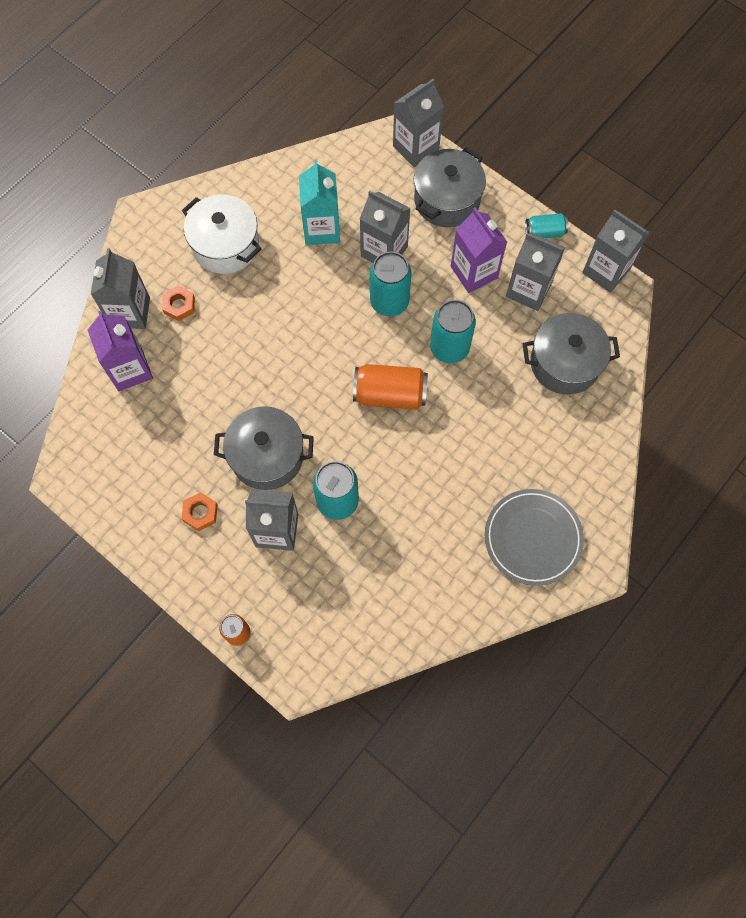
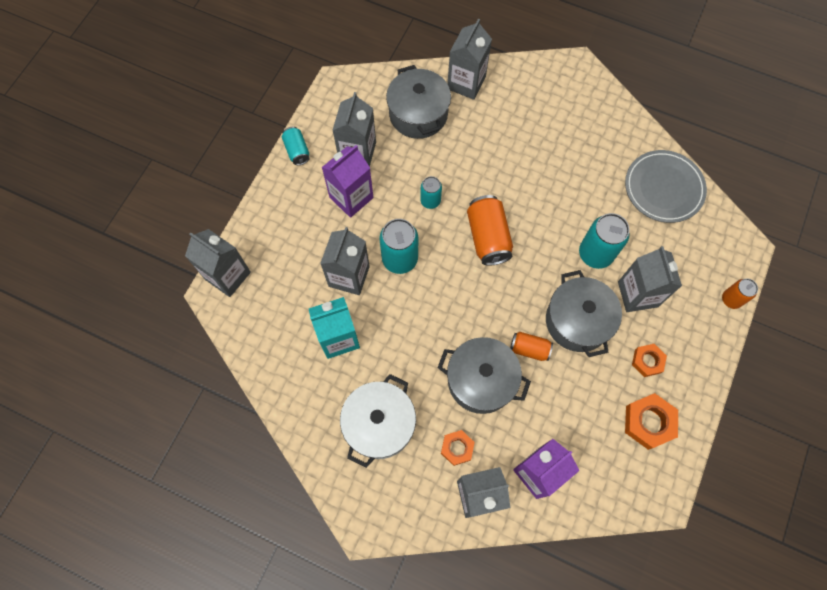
camera: 105 degrees left, 0 degrees up
grey pot [414,148,486,227] -> grey pot moved to [437,337,531,414]
turquoise can [430,300,476,363] -> turquoise can [420,176,442,209], size x0.58
grey plate [485,489,584,586] -> grey plate moved to [625,150,707,223]
grey carton [582,209,649,292] -> grey carton moved to [447,19,492,100]
none -> orange can [510,332,553,361]
none -> orange nut [625,393,678,450]

